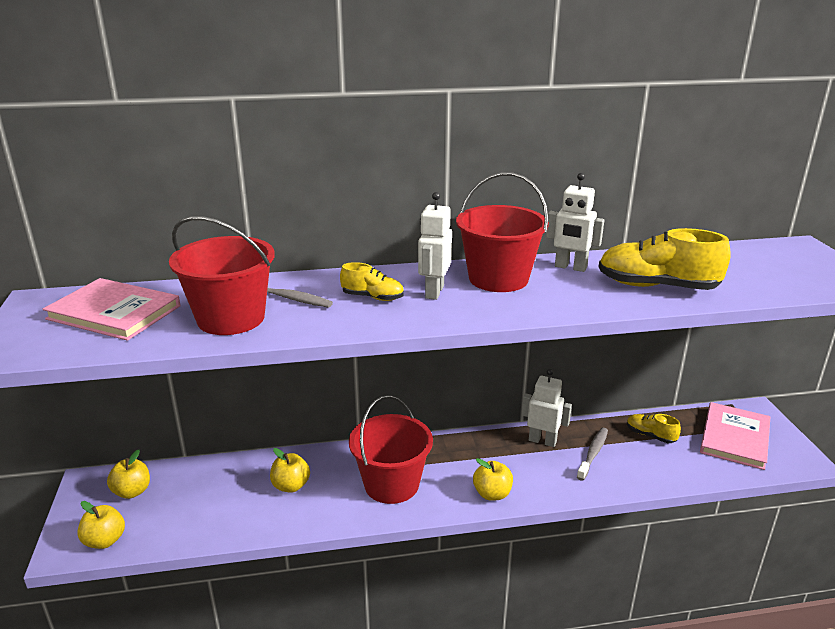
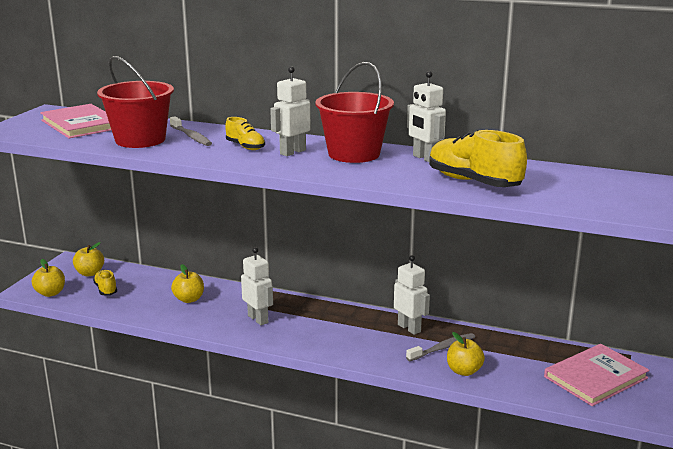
camera: 30 degrees right, 5 degrees down
red bucket [349,395,433,504] -> white robot [241,247,273,325]
yellow apple [473,458,513,501] -> yellow apple moved to [447,332,485,376]
yellow shoe [627,414,681,443] -> yellow shoe moved to [93,269,117,295]

